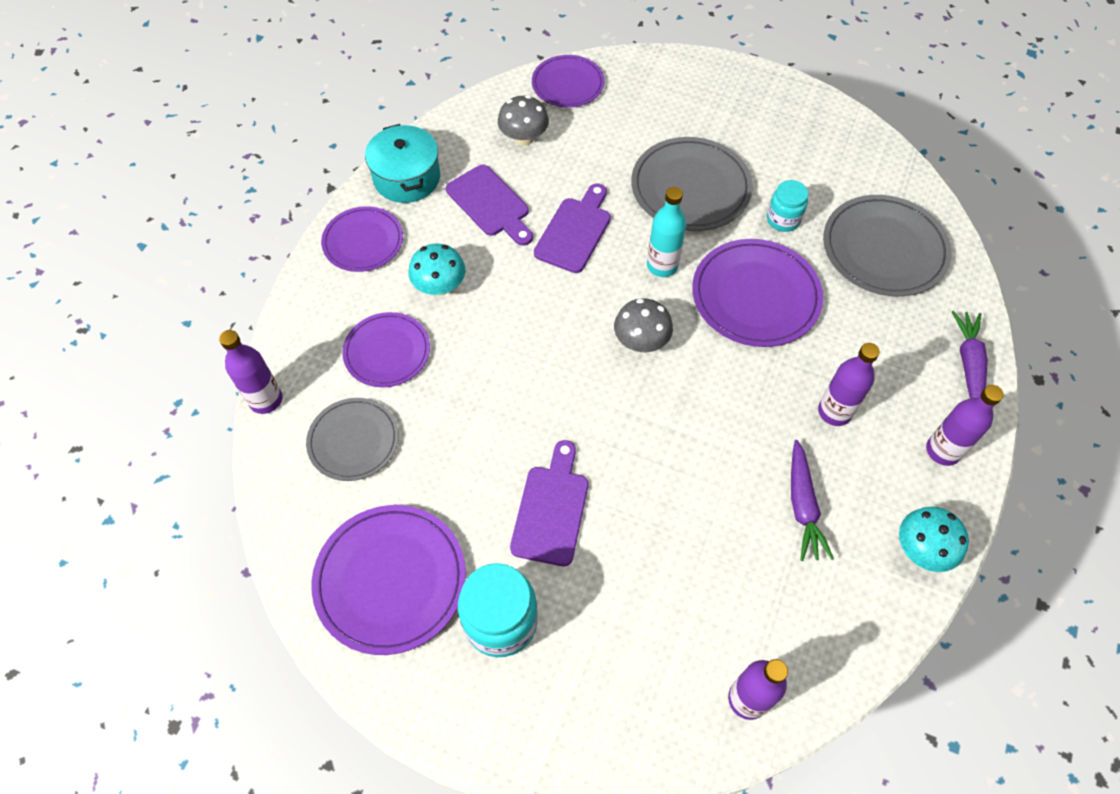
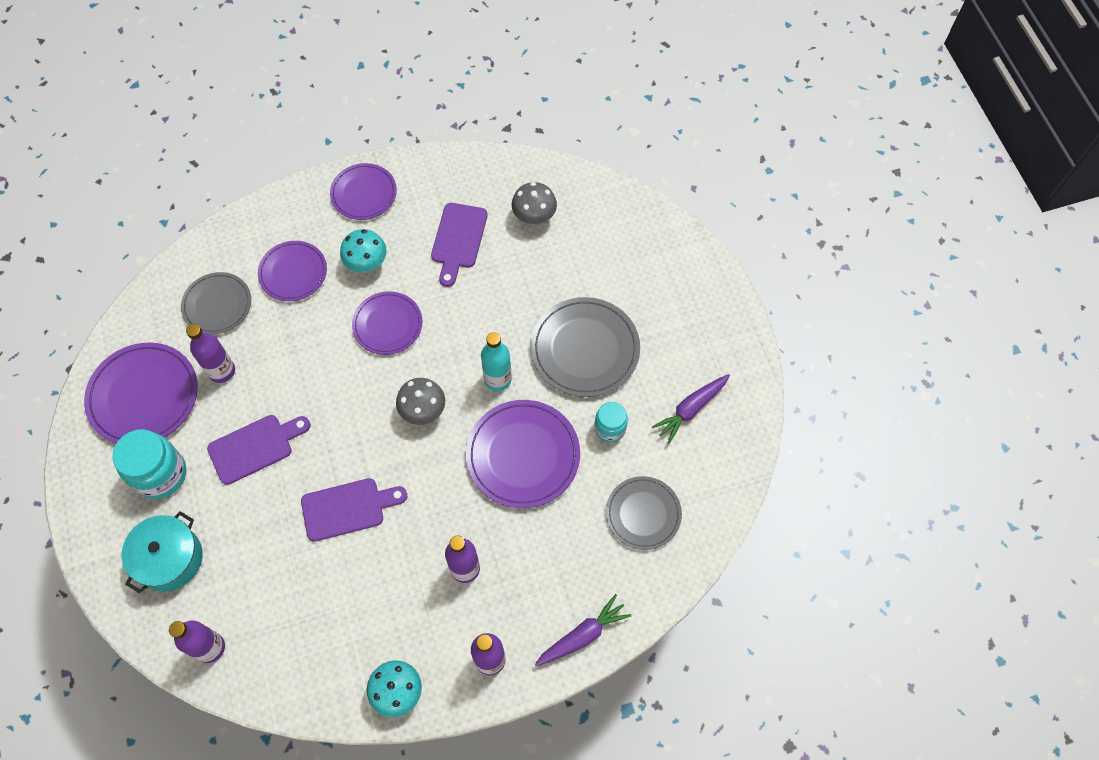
camera: 50 degrees right, 5 degrees up
purple bottle [219,330,283,414] -> purple bottle moved to [186,324,235,383]
turquoise pot [365,124,440,203] -> turquoise pot moved to [122,511,203,593]
purple plate [532,55,605,108] -> purple plate moved to [352,291,423,355]
purple cutting board [534,183,611,273] -> purple cutting board moved to [301,478,407,542]
purple carrot [791,440,834,561] -> purple carrot moved to [652,374,730,444]
grey plate [823,195,952,297] -> grey plate [606,476,682,550], size x0.65

